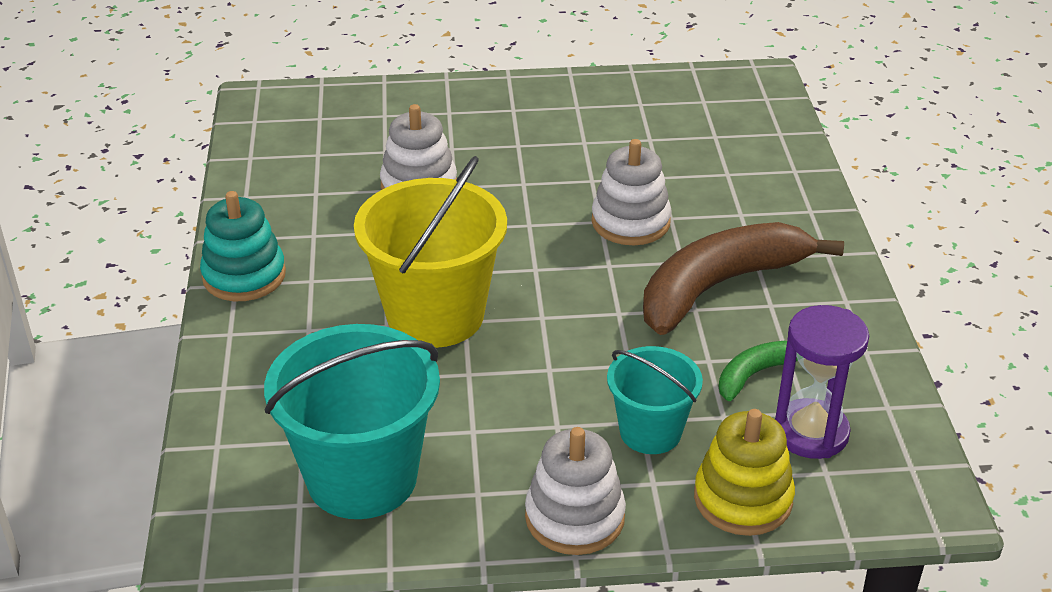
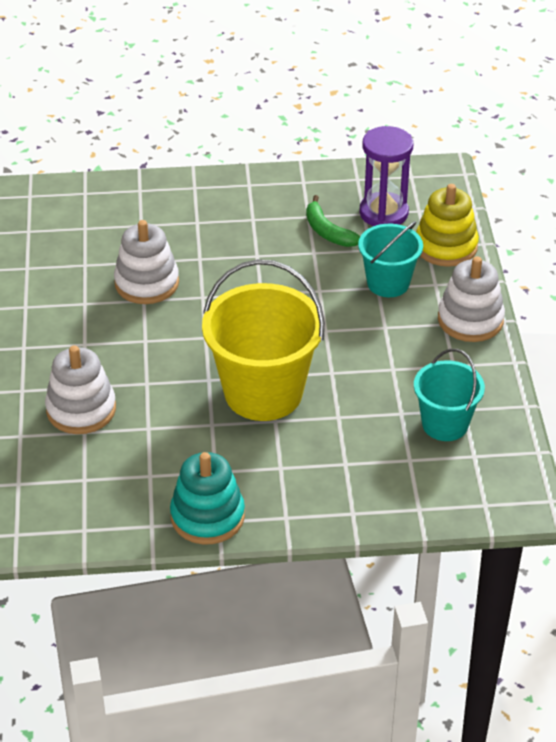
camera: 90 degrees left, 5 degrees up
turquoise bucket [264,324,440,519] -> turquoise bucket [414,349,485,441], size x0.58
brown banana [643,222,844,335] -> none

